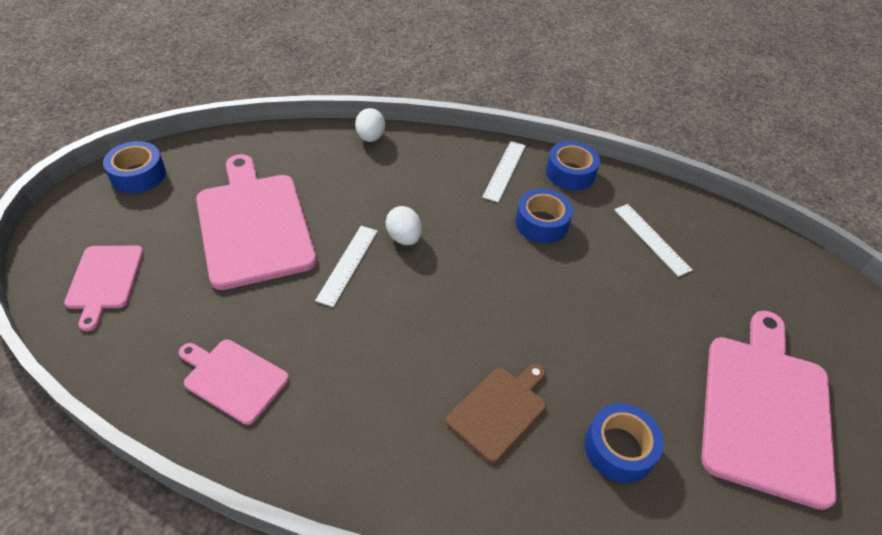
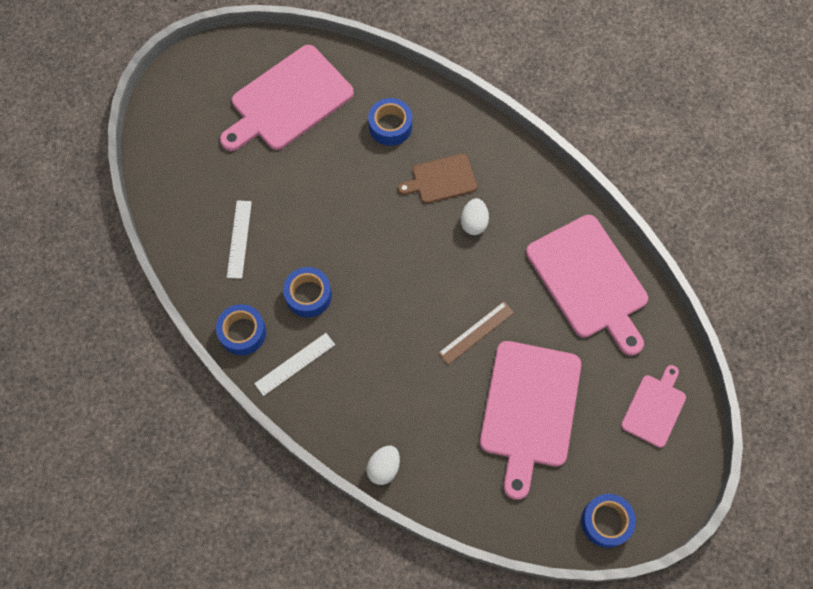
camera: 145 degrees left, 20 degrees up
pink cutting board [179,339,289,425] -> pink cutting board [526,215,648,356], size x1.85
white ruler [315,226,378,307] -> brown ruler [438,301,514,365]
white egg [386,206,422,245] -> white egg moved to [461,198,489,235]

